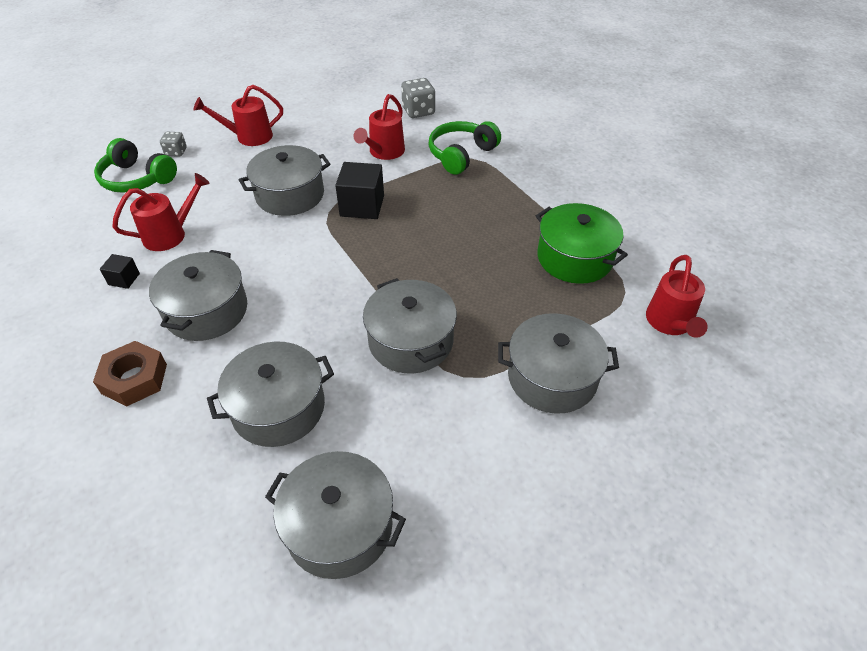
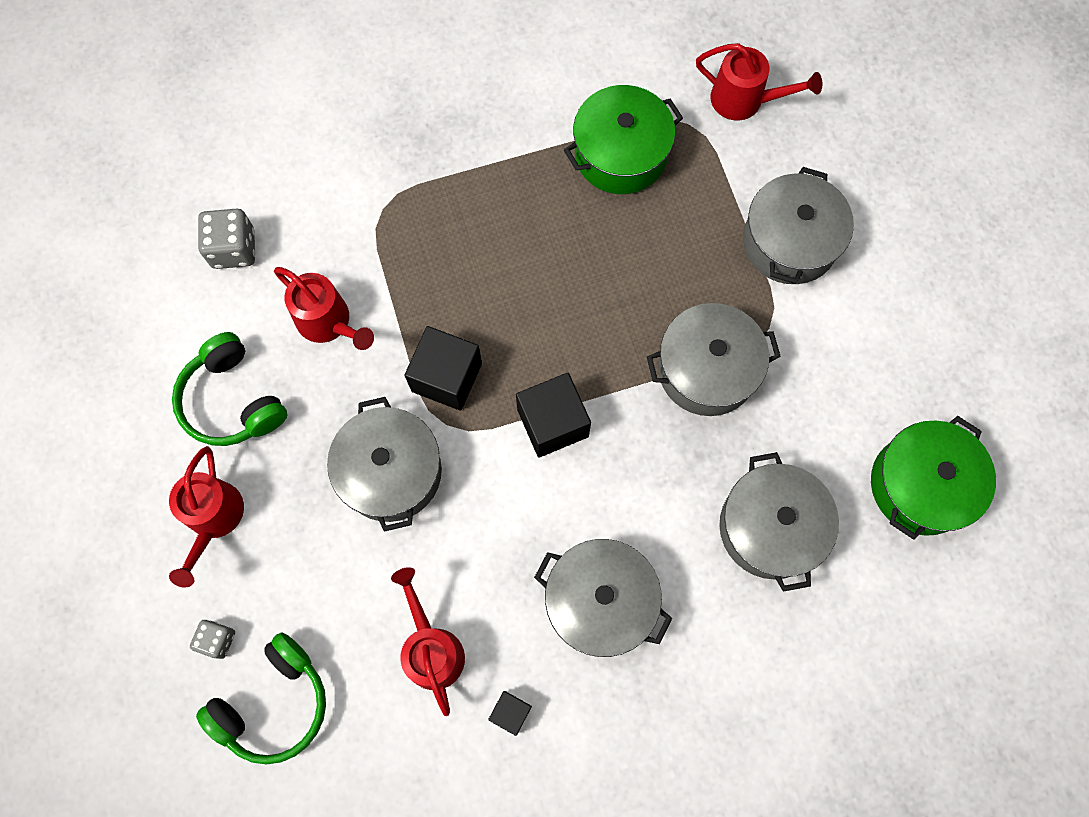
camera: 75 degrees left, 25 degrees up
brown nut [93,341,167,406] -> none
grey pot [265,451,406,579] -> green pot [871,416,996,540]
green headphones [429,121,501,175] -> green headphones moved to [172,332,287,446]
none -> black cube [516,373,591,458]

